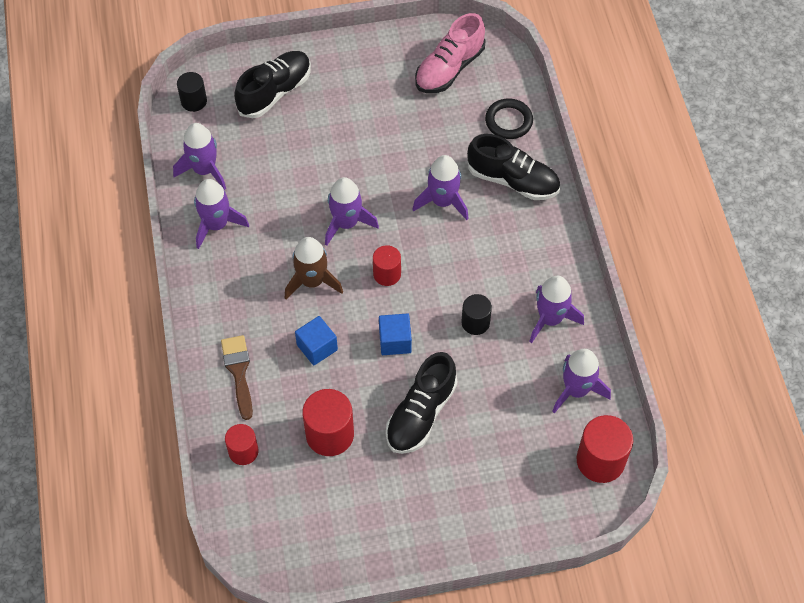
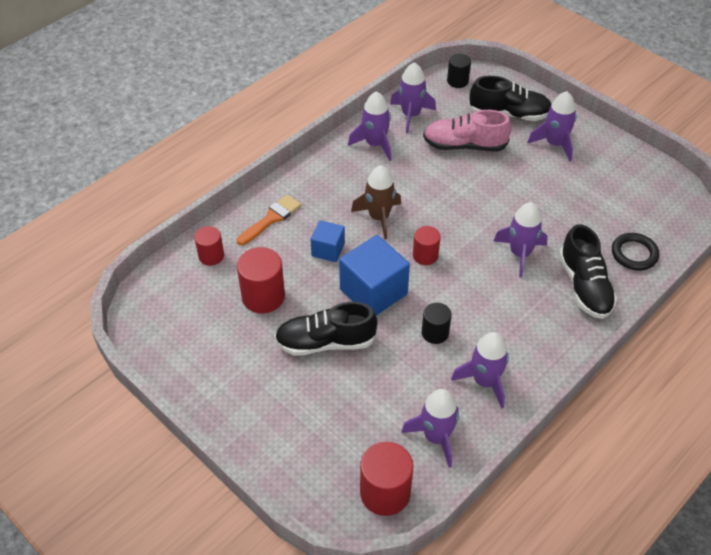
camera: 55 degrees right, 10 degrees down
brown brush [221,335,253,420] -> orange brush [237,194,301,245]
purple rocket [325,177,379,246] -> purple rocket moved to [527,91,577,161]
blue cube [379,313,412,355] -> blue cube [339,235,410,315], size x1.78
pink shoe [415,13,486,93] -> pink shoe moved to [423,110,511,151]

